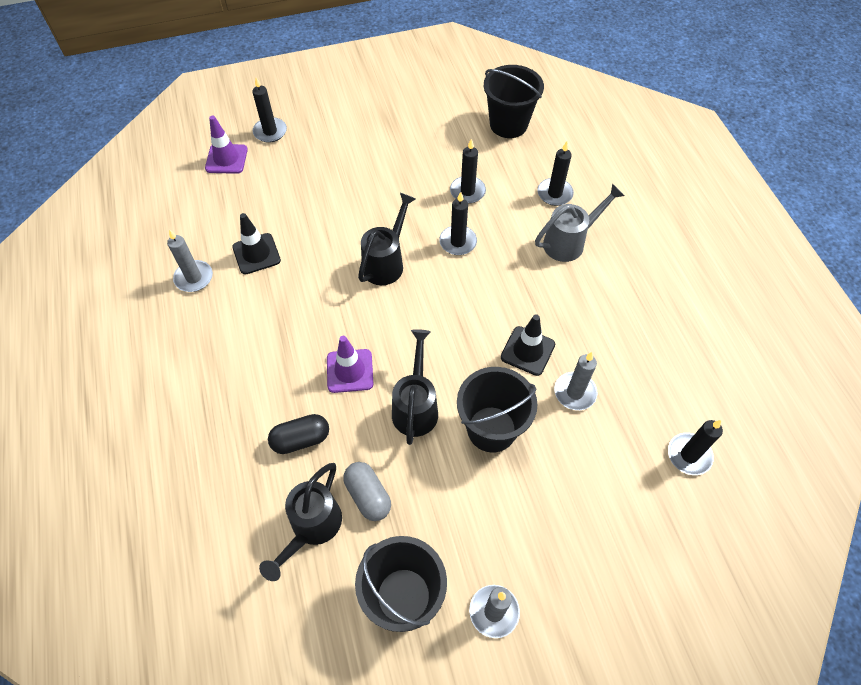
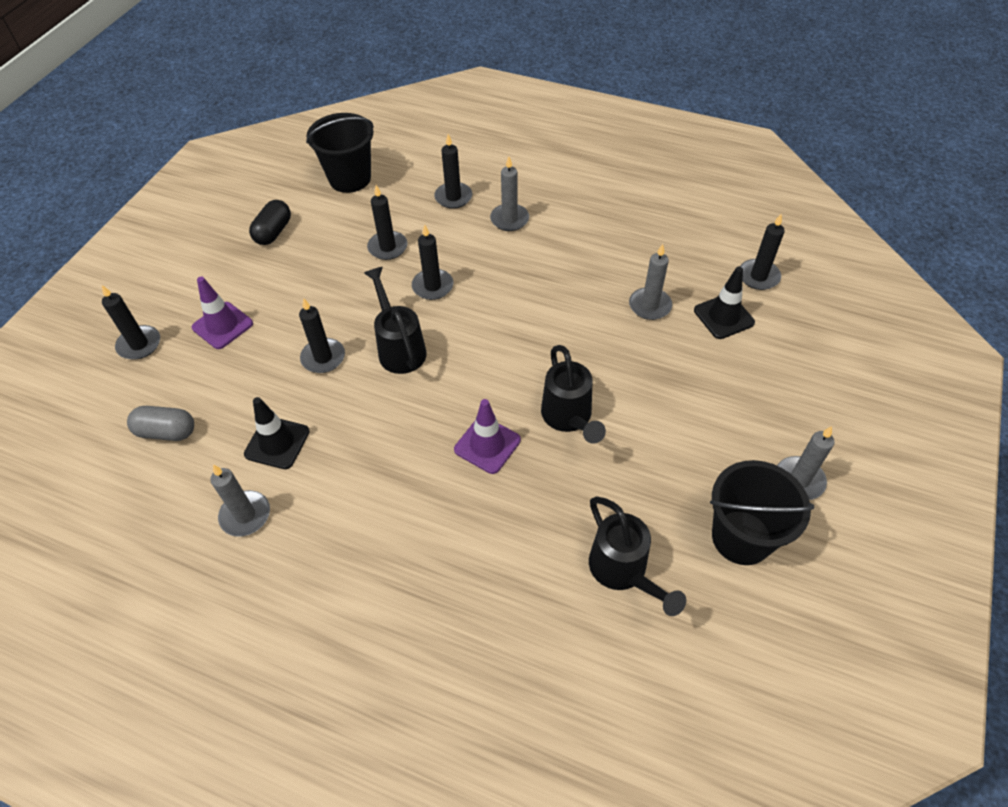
camera: 50 degrees left, 5 degrees down
purple traffic cone [205,116,248,174] -> purple traffic cone moved to [192,277,253,349]
black capsule [268,414,329,454] -> black capsule moved to [249,200,291,245]
grey capsule [344,462,391,521] -> grey capsule moved to [127,406,194,441]
black watering can [392,329,438,445] -> black watering can turned 150 degrees counterclockwise [541,345,606,444]
black bucket [457,367,538,453] -> none
black traffic cone [501,315,555,376] -> black traffic cone moved to [694,267,755,339]
grey watering can [535,184,625,262] -> grey candle [490,157,529,231]
none -> black candle [299,298,345,373]

